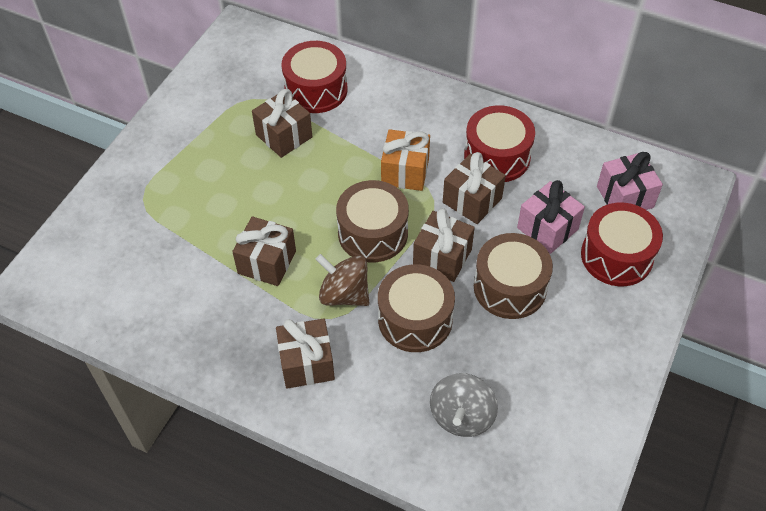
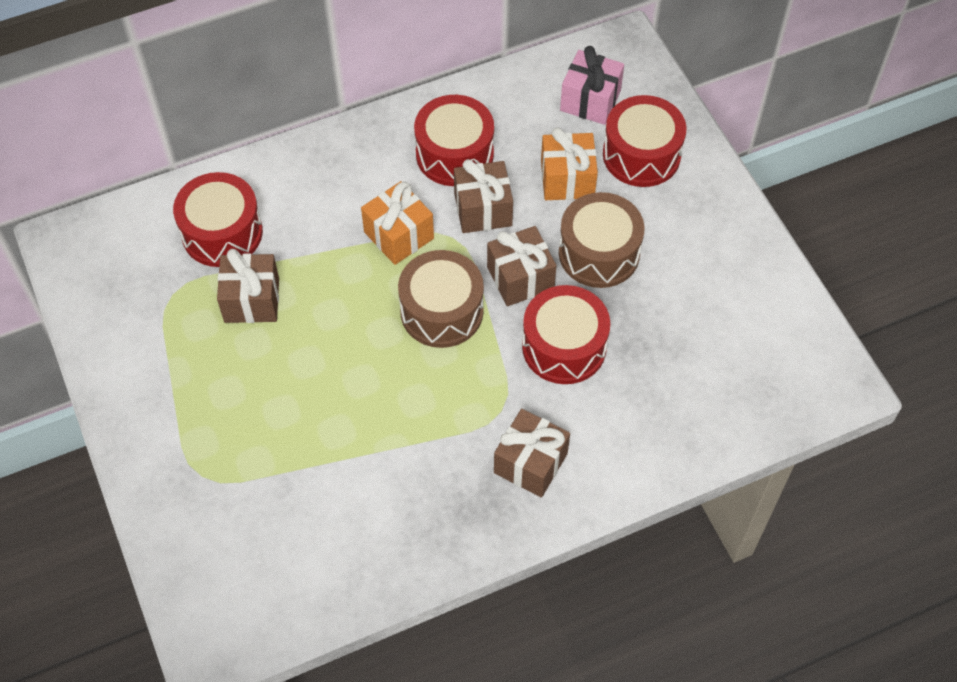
camera: 50 degrees left, 5 degrees up
brown gift [232,217,296,286] -> none
brown spinning top [316,254,369,306] -> none
brown drum [378,264,455,352] -> red drum [522,285,610,384]
grey spinning top [430,373,498,437] -> none
pink gift [517,180,585,254] -> orange gift [541,127,598,200]

